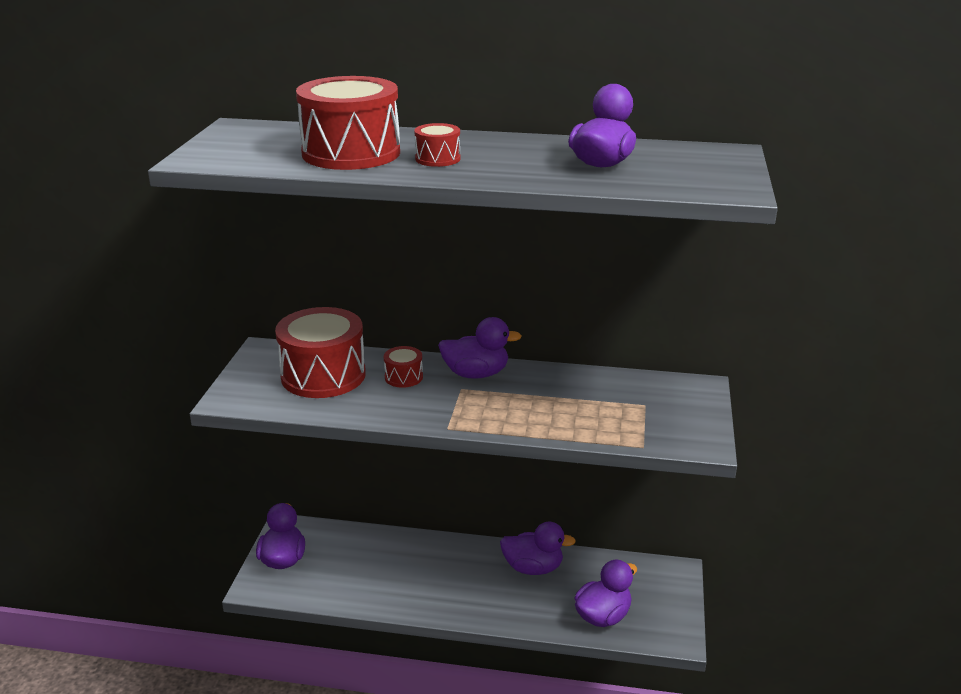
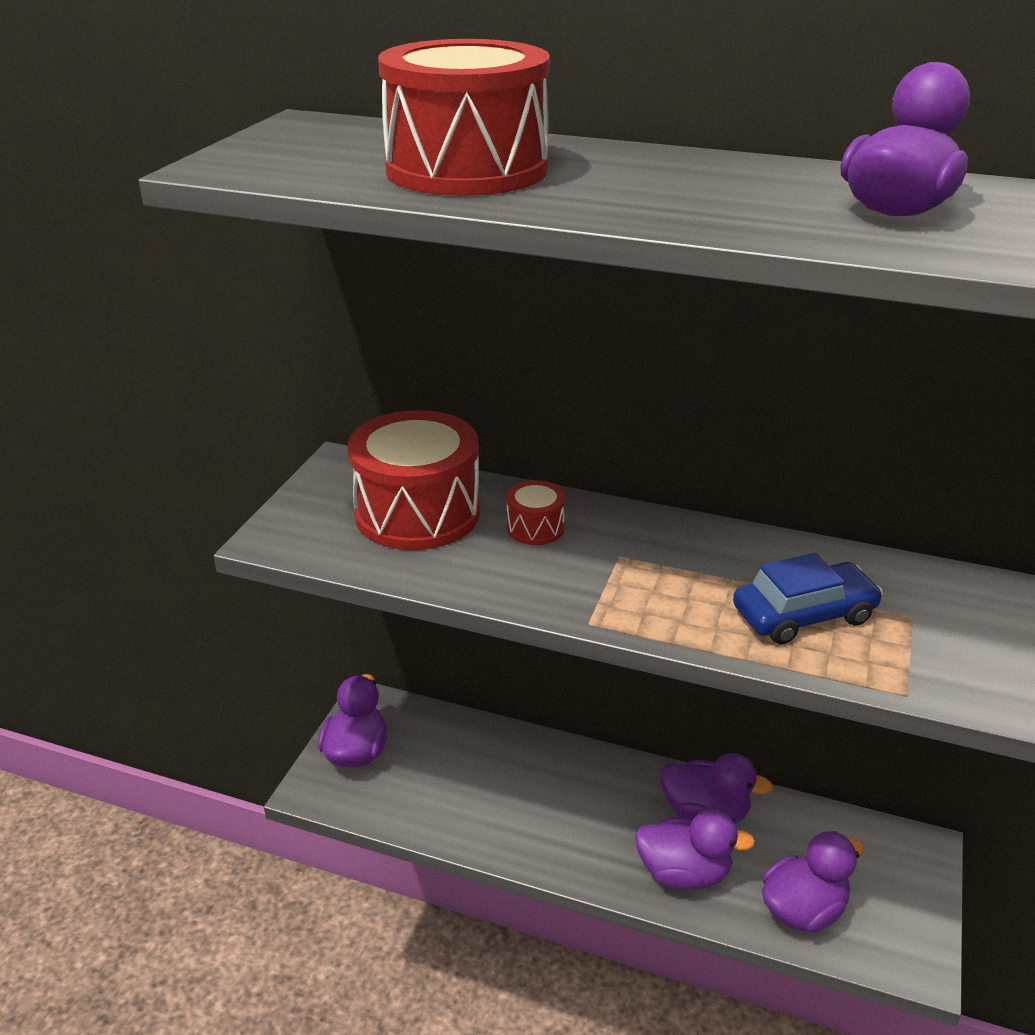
camera: 10 degrees right, 5 degrees up
red drum [414,123,460,167] -> none
purple duck [438,317,522,379] -> purple duck moved to [635,809,755,890]
none -> blue car [733,553,883,644]

